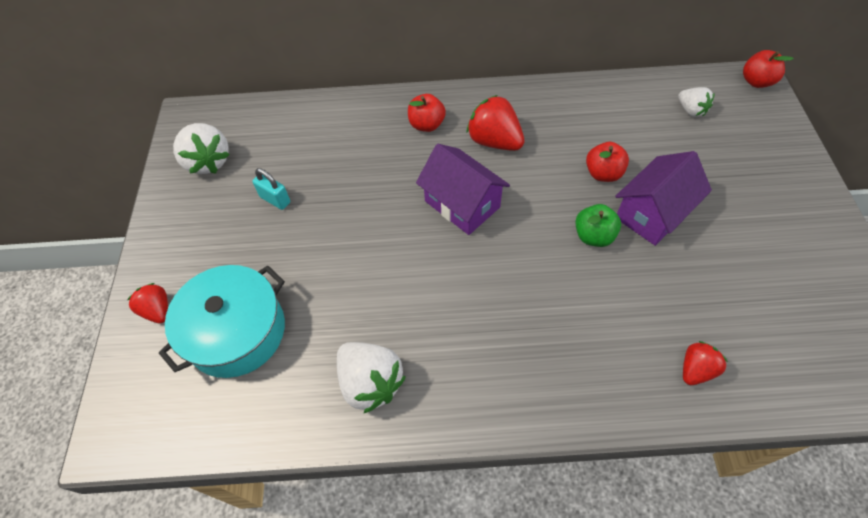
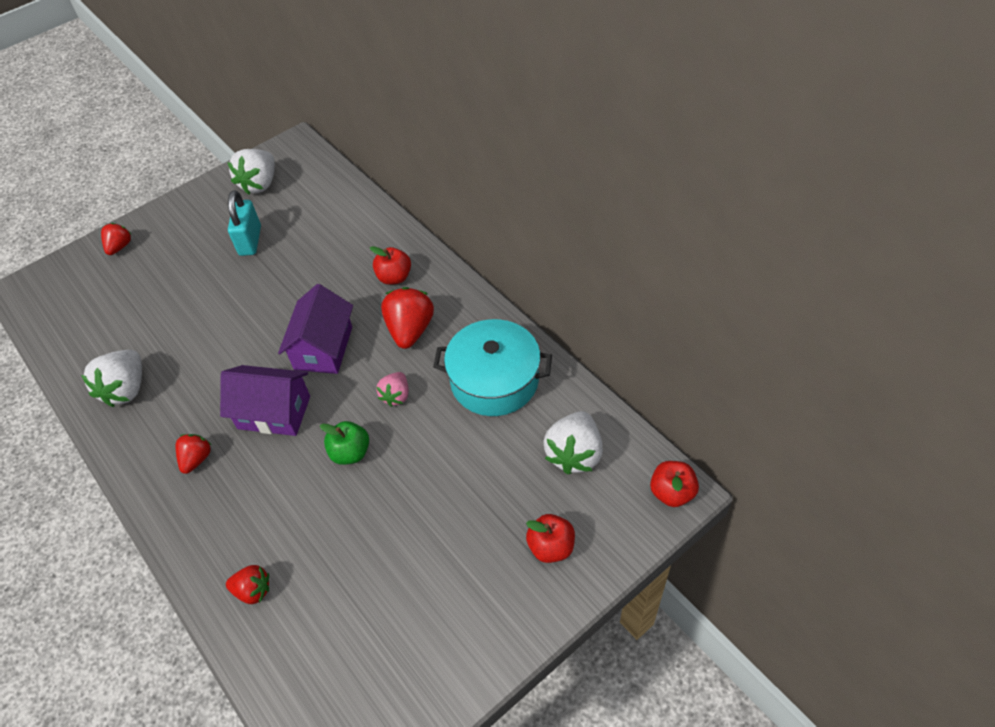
camera: 55 degrees right, 5 degrees down
turquoise pot [159,265,285,378] -> turquoise pot moved to [433,319,552,416]
turquoise padlock [252,168,290,210] -> turquoise padlock [228,190,261,256], size x1.52
red apple [586,142,629,182] -> red apple moved to [526,514,575,563]
purple house [615,151,712,246] -> purple house moved to [220,365,310,436]
white strawberry [678,87,714,117] -> white strawberry [544,411,603,475], size x1.68
none -> red strawberry [175,434,211,474]
none -> pink strawberry [376,372,409,407]

